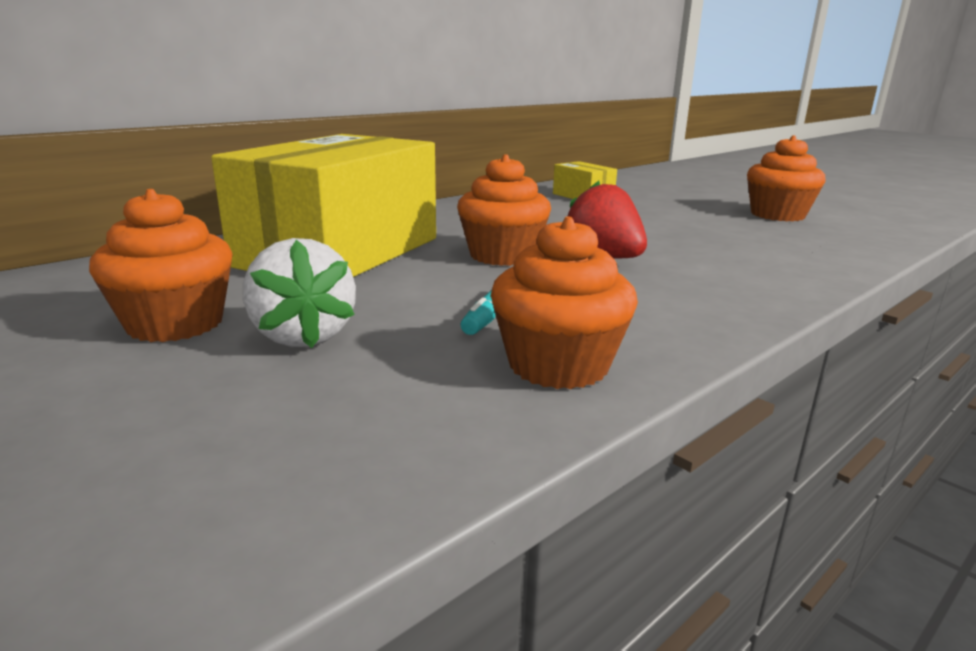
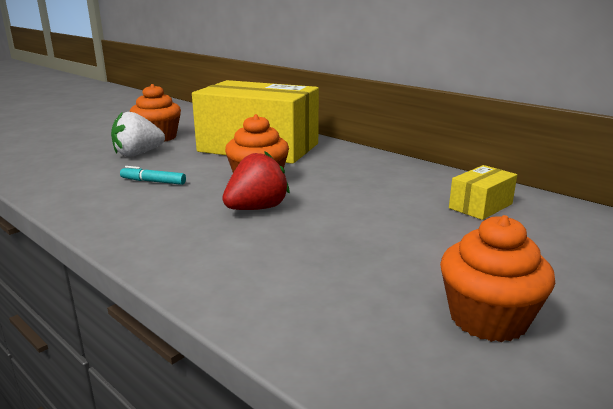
camera: 85 degrees right, 0 degrees up
orange cupcake [491,216,638,389] -> none

